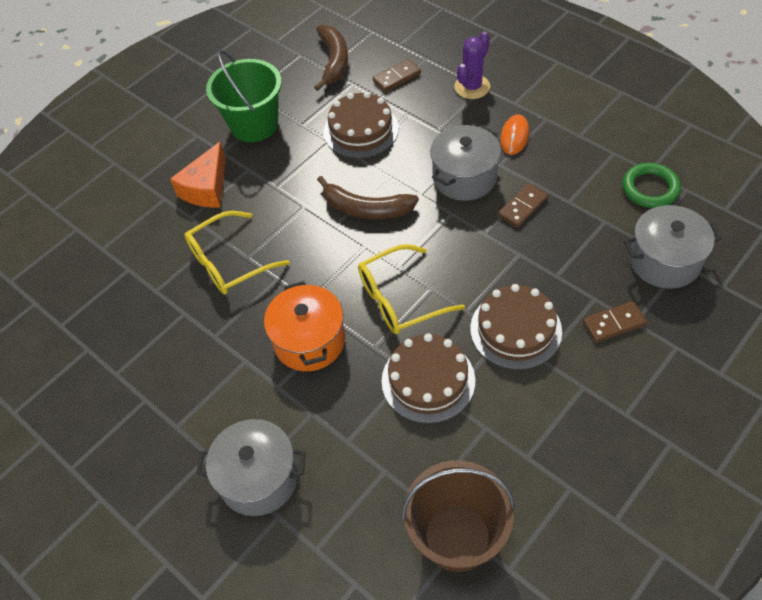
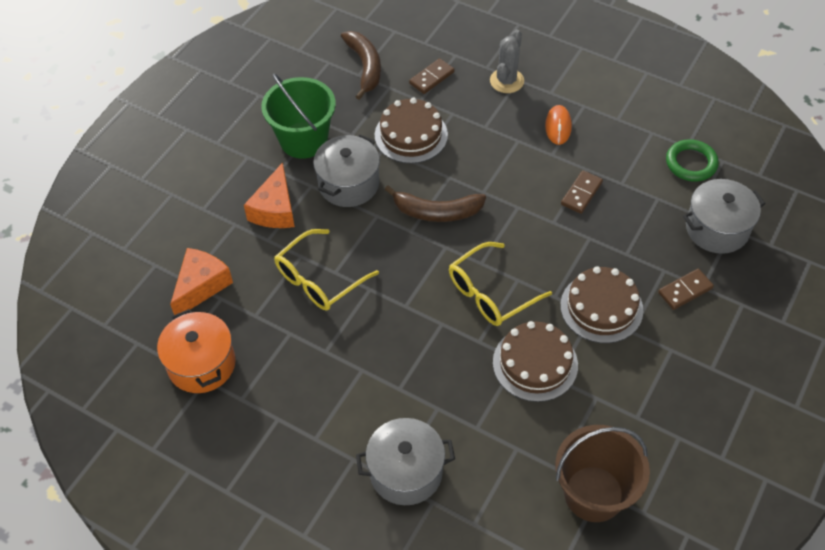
camera: 15 degrees left, 0 degrees up
orange pot [264,281,345,371] -> orange pot moved to [157,309,236,393]
grey pot [430,125,501,201] -> grey pot moved to [313,134,380,207]
purple cactus [454,32,490,99] -> grey cactus [490,29,524,93]
none -> orange cheese [170,248,233,315]

